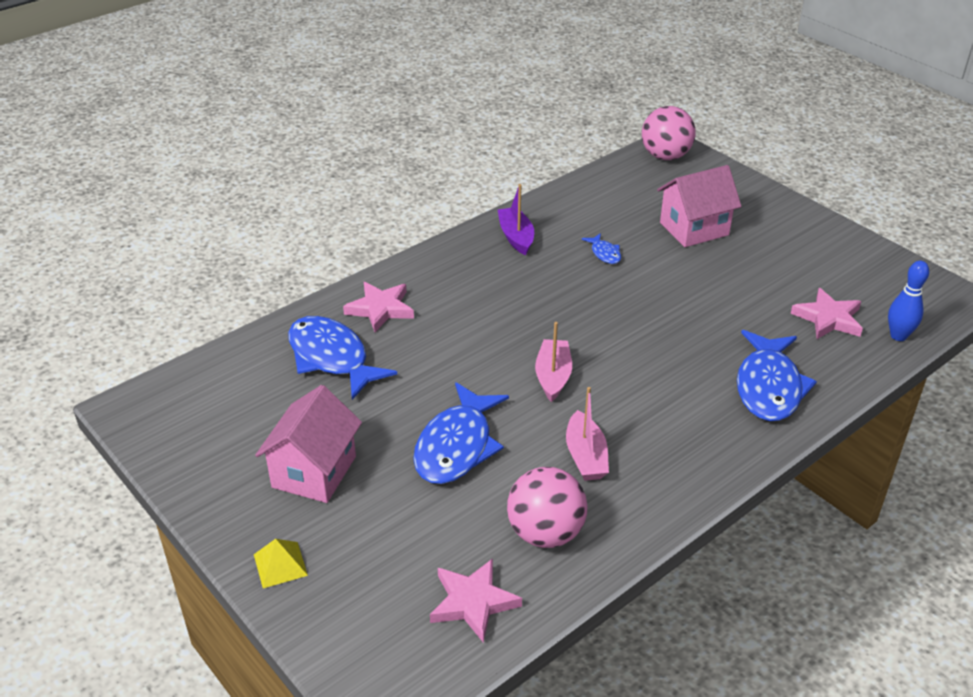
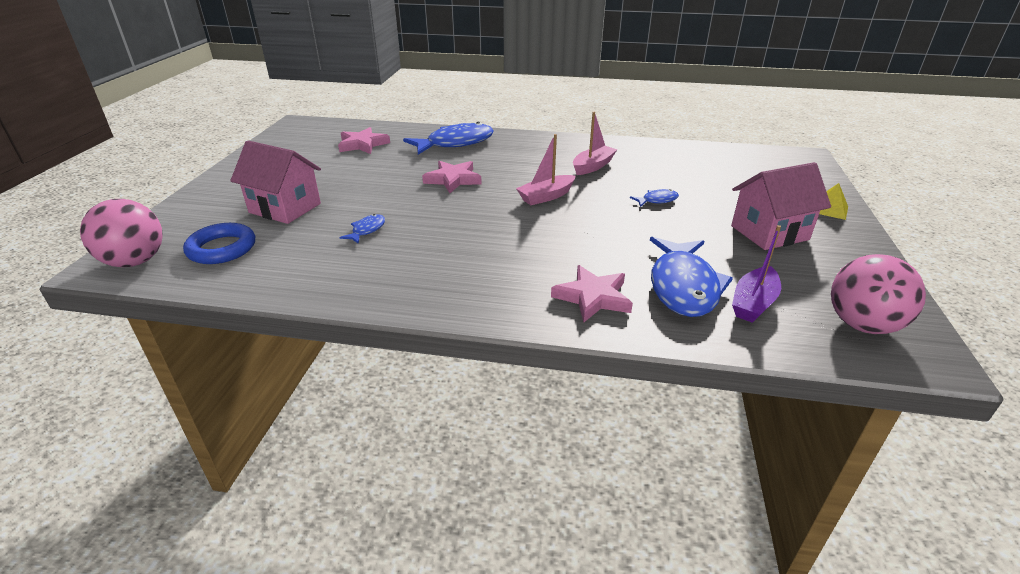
camera: 130 degrees left, 5 degrees down
blue fish [413,382,509,484] -> blue fish [630,189,679,207], size x0.45
pink star [430,558,522,643] -> pink star moved to [422,161,482,193]
purple boat [498,184,534,255] -> purple boat moved to [732,225,781,323]
pink ball [507,467,588,548] -> pink ball moved to [831,254,926,334]
blue bowling pin [888,261,929,341] -> none
none -> blue ring [183,223,255,264]

